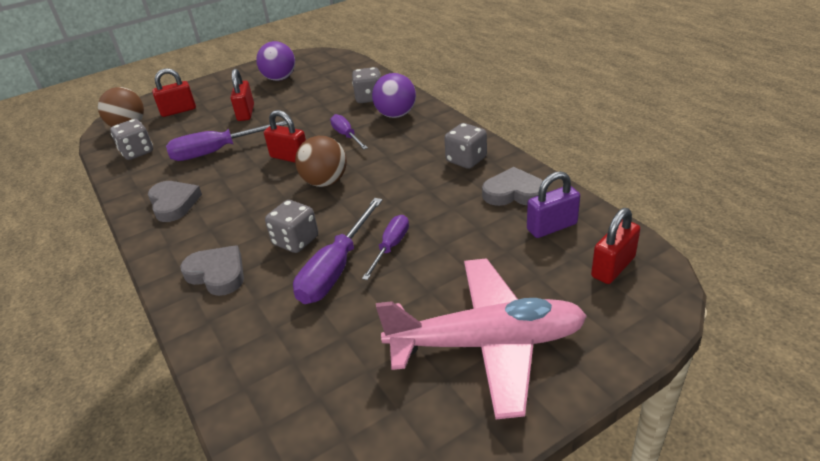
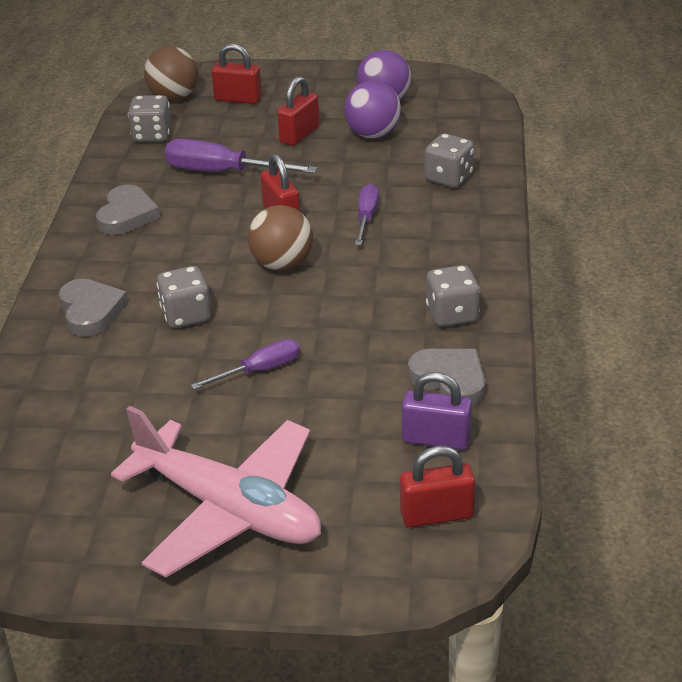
camera: 35 degrees right, 0 degrees up
purple screwdriver [293,198,383,304] -> none
purple ball [372,73,416,118] -> purple ball moved to [344,81,401,138]

